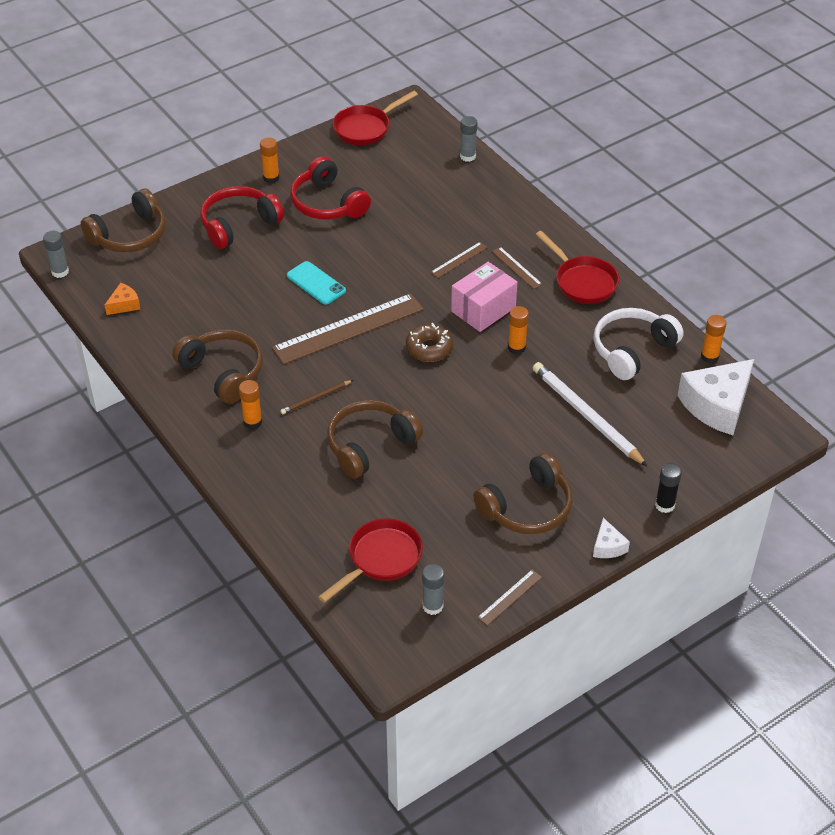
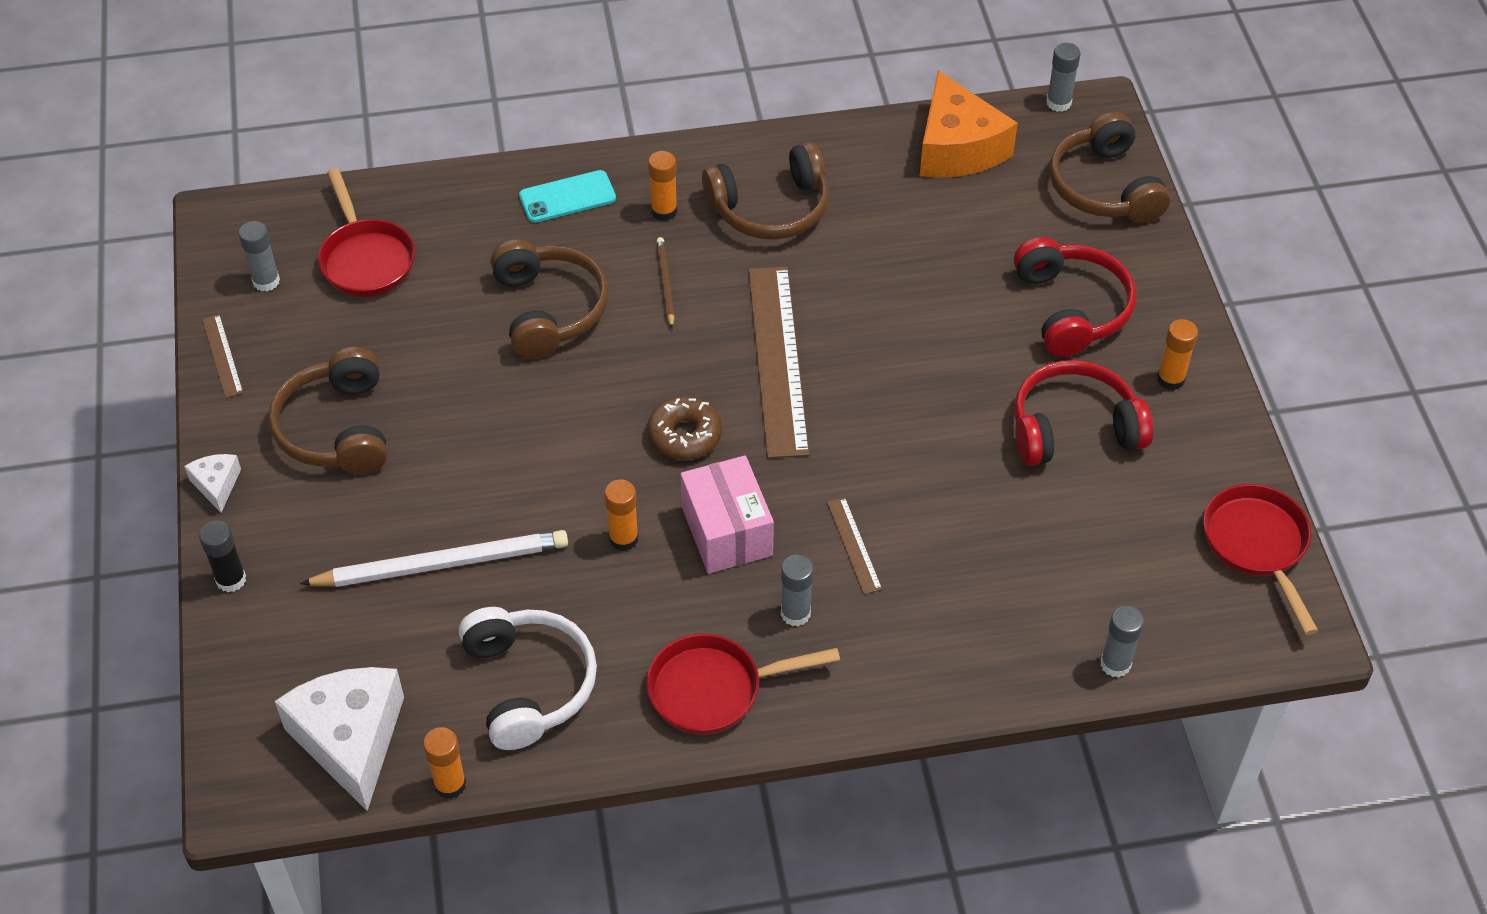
camera: 115 degrees right, 5 degrees up
orange cheese [105,283,141,315] -> orange cheese [920,70,1018,178], size x2.16
turquoise phone [287,261,346,305] -> turquoise phone moved to [519,170,616,223]
brown ruler [492,247,542,289] -> grey glue stick [781,555,813,626]
white cheese [593,518,630,558] -> white cheese turned 60 degrees clockwise [184,454,241,513]

